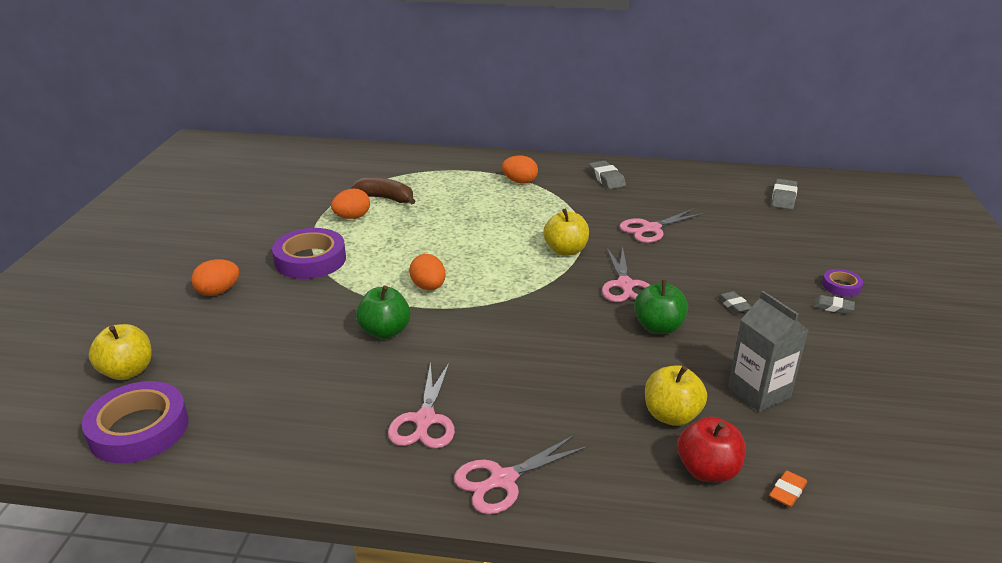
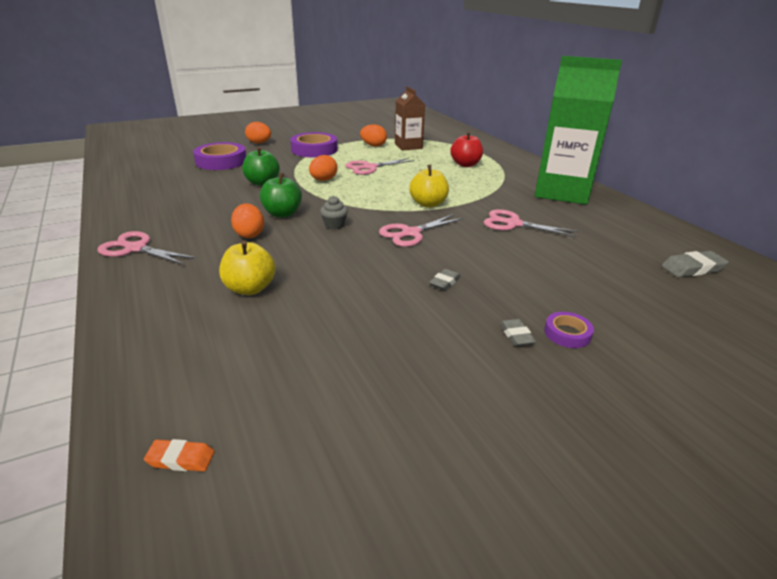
camera: 55 degrees right, 0 degrees up
purple tape [82,381,188,464] -> purple tape moved to [193,142,246,170]
yellow apple [89,324,152,380] -> none
brown banana [351,177,415,204] -> brown carton [395,86,425,151]
pink scissors [388,362,455,449] -> pink scissors moved to [345,158,415,175]
orange egg [502,156,538,184] -> orange egg moved to [231,204,264,238]
grey eraser [589,161,626,189] -> green carton [535,56,622,205]
green apple [634,280,688,334] -> green apple moved to [260,173,302,218]
red apple [678,416,746,482] -> red apple moved to [450,132,483,167]
grey carton [728,291,808,412] -> none
orange eraser [769,470,807,507] -> orange eraser moved to [144,439,214,471]
none -> grey cupcake [320,196,348,229]

